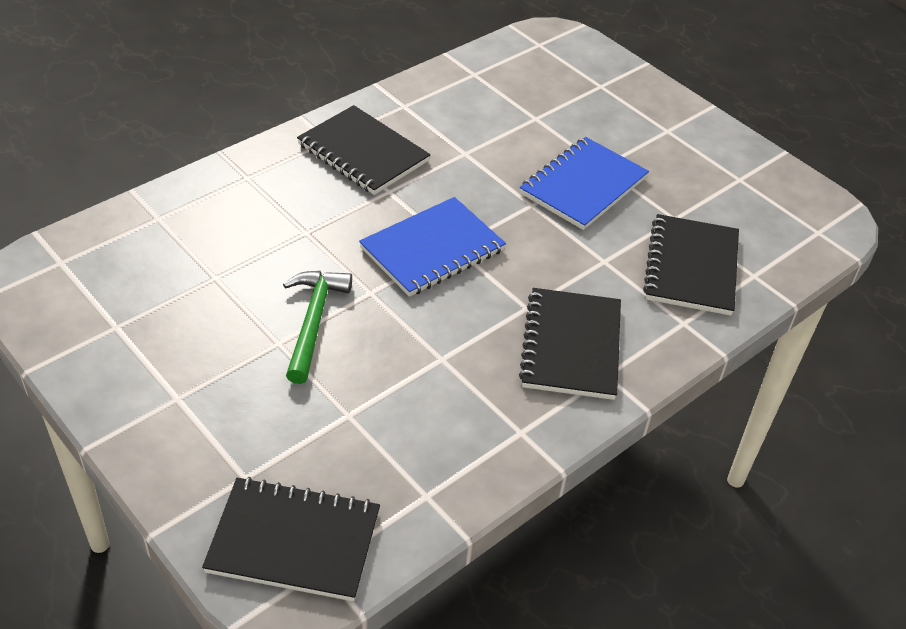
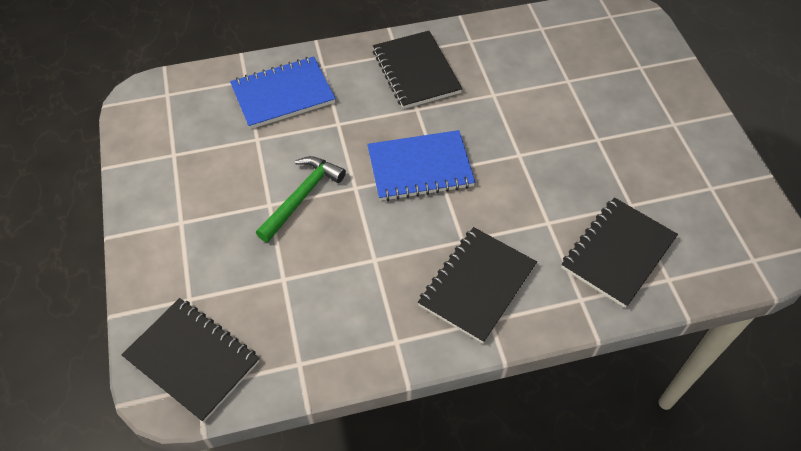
camera: 30 degrees right, 10 degrees up
blue notebook [520,137,649,230] -> blue notebook moved to [230,56,336,129]

